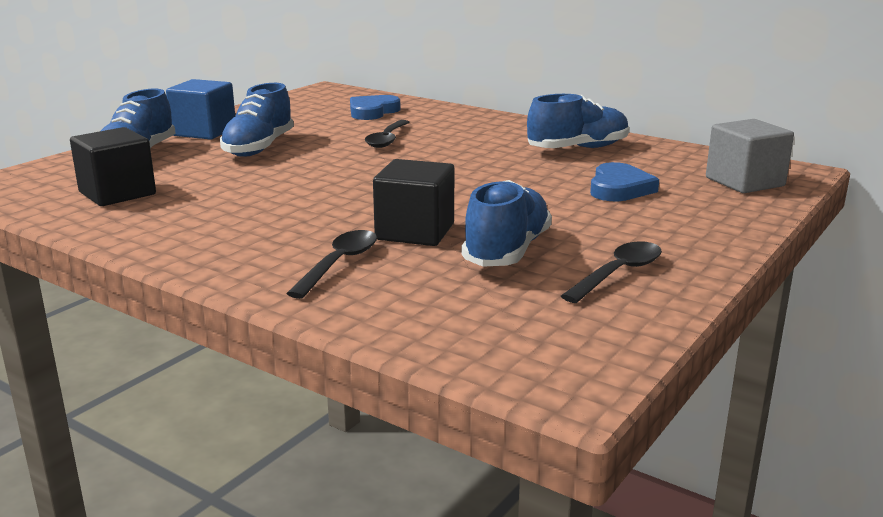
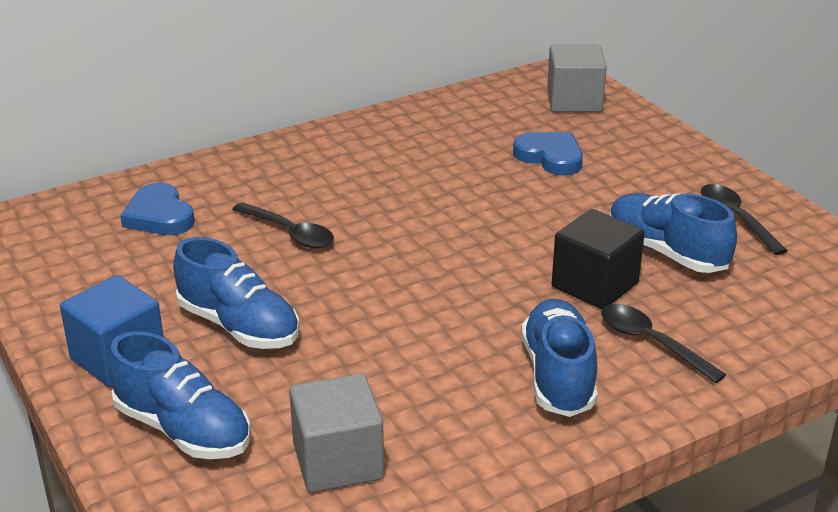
camera: 65 degrees left, 10 degrees up
black cube [70,127,156,206] -> grey cube [289,373,384,493]
blue shoe [527,94,629,148] -> blue shoe moved to [521,299,598,417]

